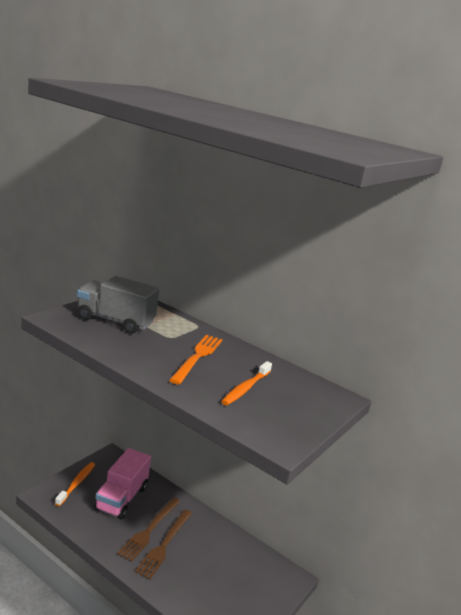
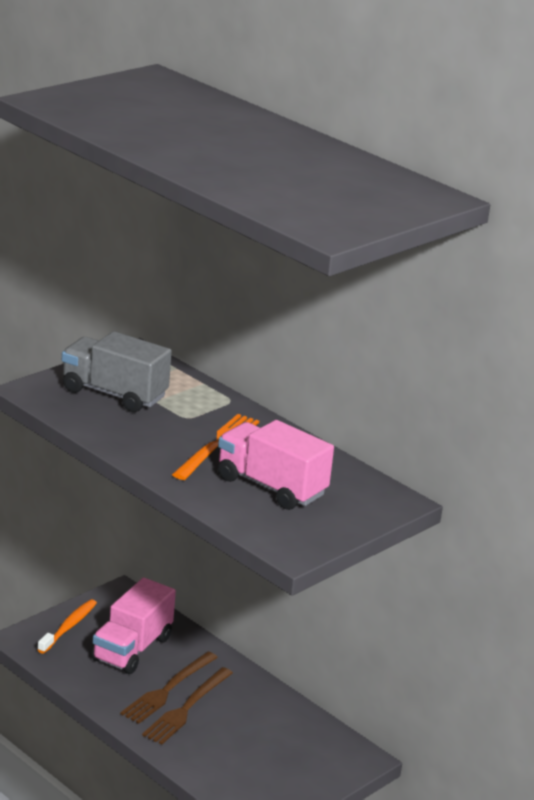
camera: 10 degrees right, 5 degrees up
orange toothbrush [221,361,272,405] -> pink truck [218,420,334,510]

